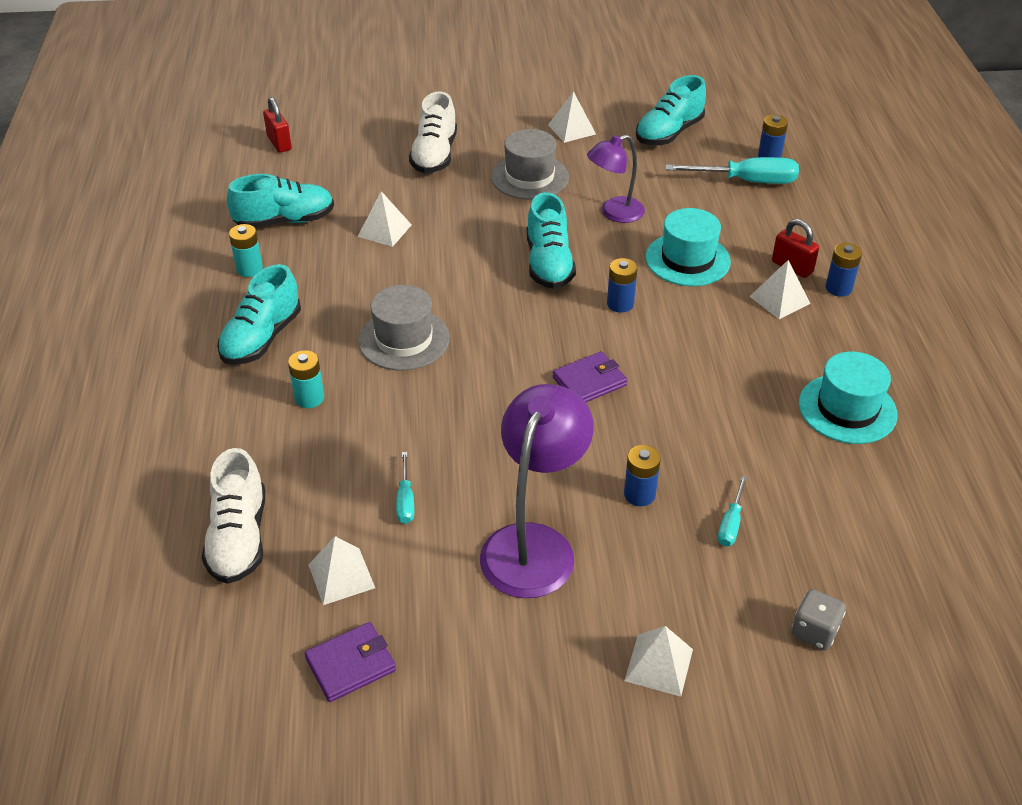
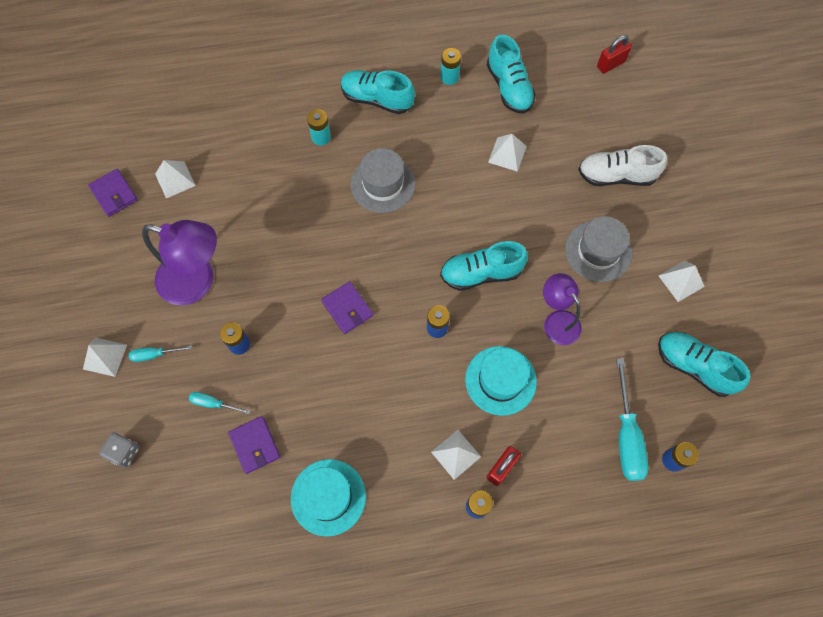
camera: 85 degrees right, 25 degrees up
white shoe [202,448,265,584] -> none
turquoise screwdriver [396,452,414,524] -> turquoise screwdriver moved to [129,345,192,362]
none -> purple wallet [228,416,280,474]

